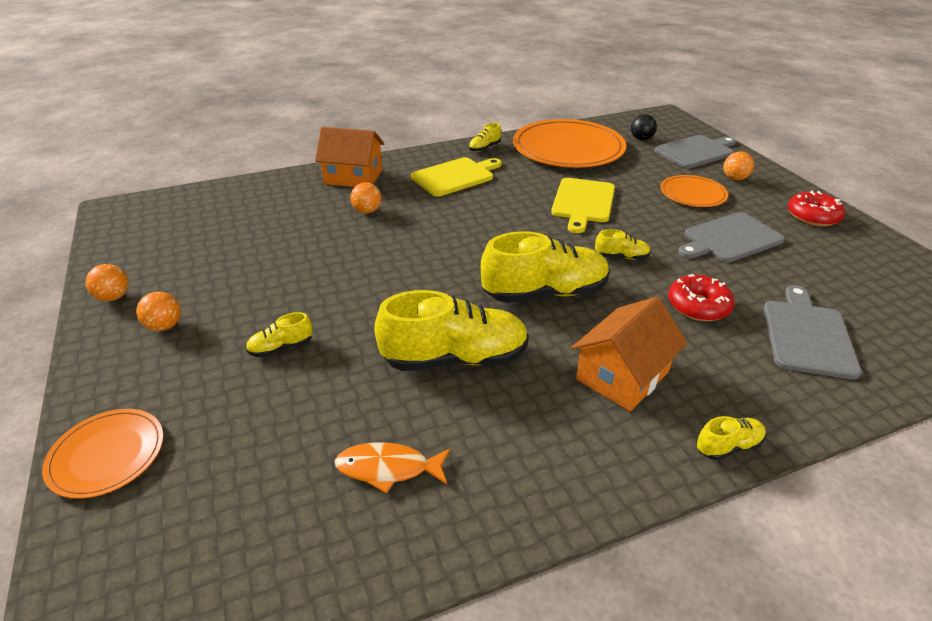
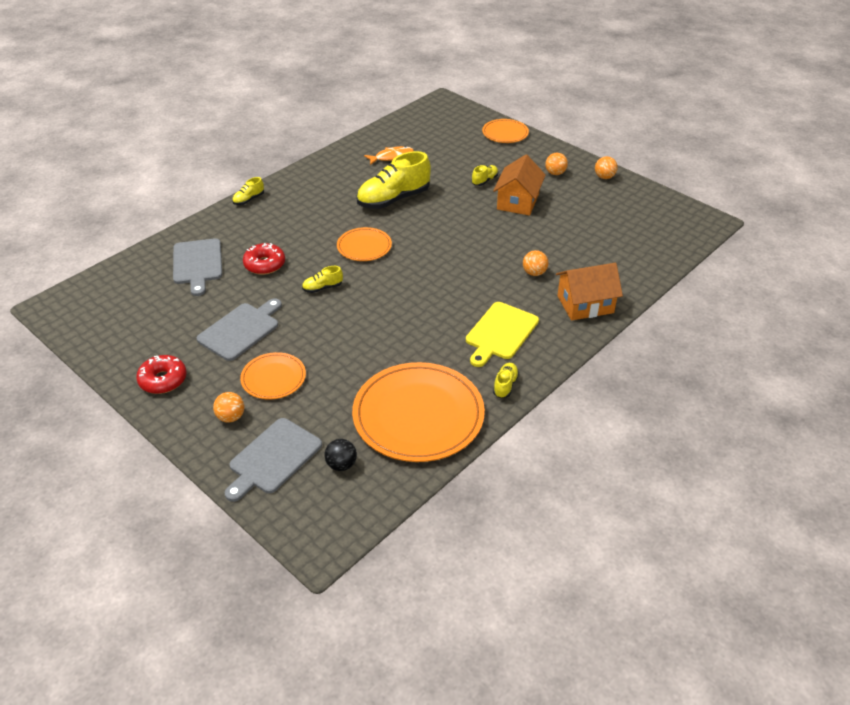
camera: 155 degrees right, 5 degrees up
yellow shoe [481,231,609,303] -> orange plate [337,227,392,261]
yellow cutting board [551,178,615,233] -> none
orange house [571,297,687,412] -> orange house moved to [493,155,546,216]

